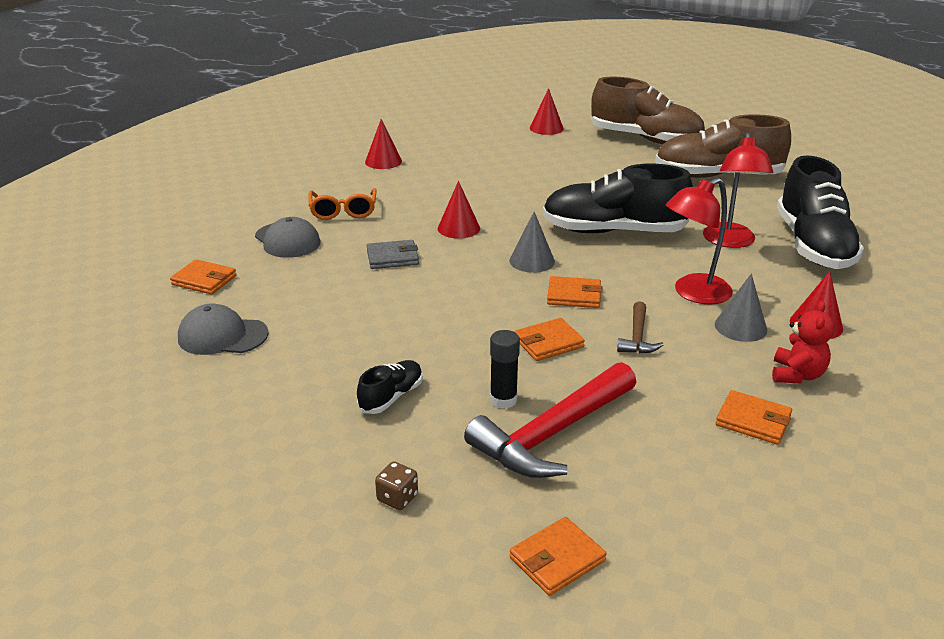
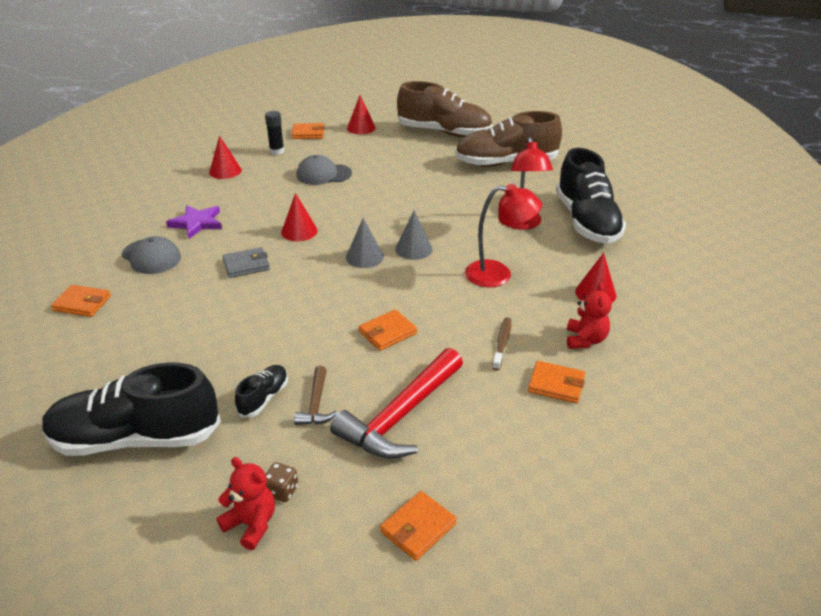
camera: 10 degrees left, 5 degrees up
grey cap [178,304,269,355] -> grey cap moved to [296,155,352,185]
orange glasses [308,188,377,220] -> purple star [166,205,222,239]
black glue stick [490,330,520,408] -> black glue stick moved to [265,111,284,155]
black shoe [543,164,693,233] -> black shoe moved to [42,363,221,456]
orange wallet [547,276,602,308] -> orange wallet moved to [291,123,325,139]
brown hammer [617,301,664,354] -> brown hammer moved to [294,366,337,425]
red lamp [666,178,733,304] -> red lamp turned 135 degrees counterclockwise [465,184,542,287]
grey cone [715,274,767,342] -> grey cone moved to [395,210,433,260]
none -> red teddy bear [217,457,275,550]
none -> brown toothbrush [492,318,511,371]

